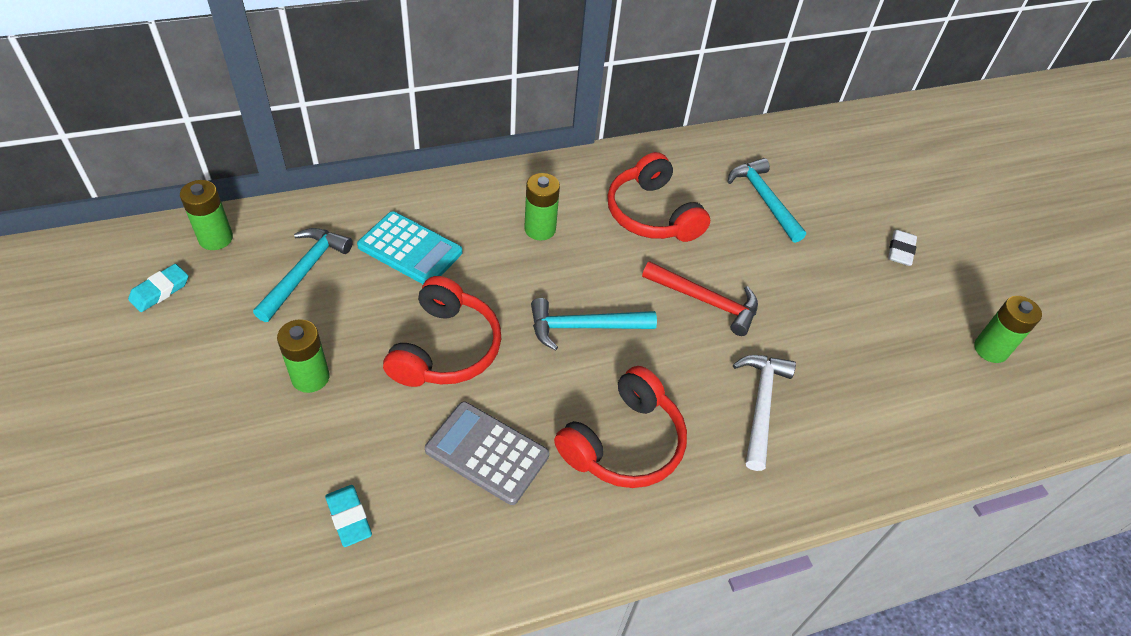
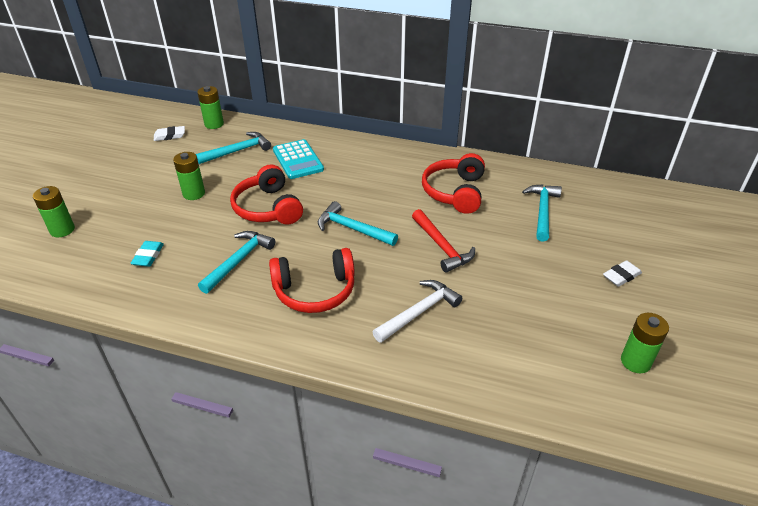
camera: 40 degrees right, 10 degrees down
turquoise eraser [128,264,188,312] -> white eraser [154,126,185,141]
red headphones [383,276,501,387] -> red headphones turned 105 degrees clockwise [230,164,303,225]
grey calculator [425,401,549,505] -> turquoise hammer [198,231,275,294]
green battery [524,173,560,240] -> green battery moved to [33,186,75,237]

